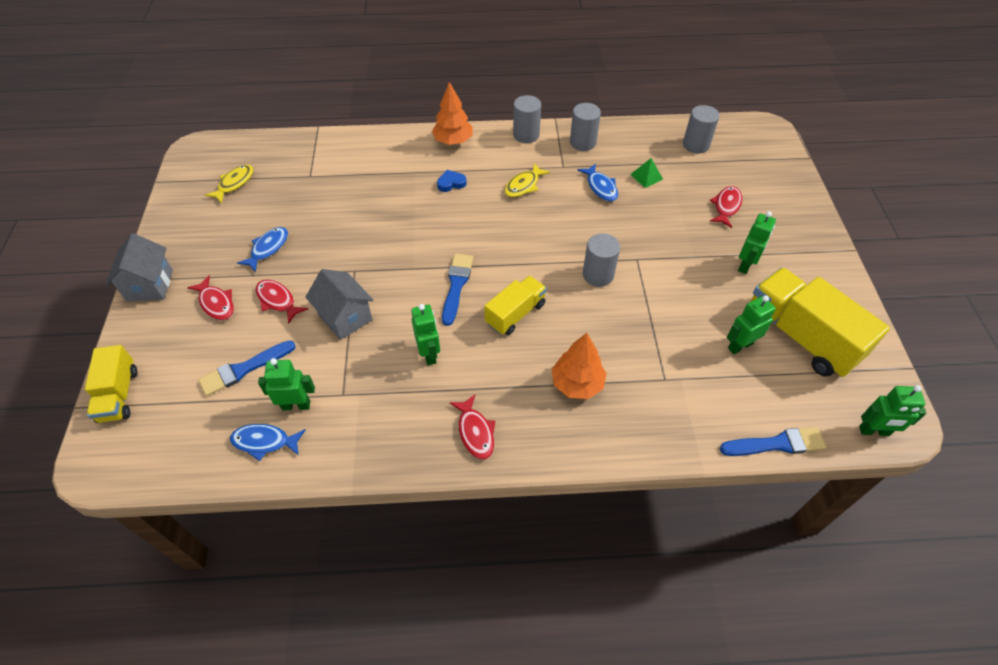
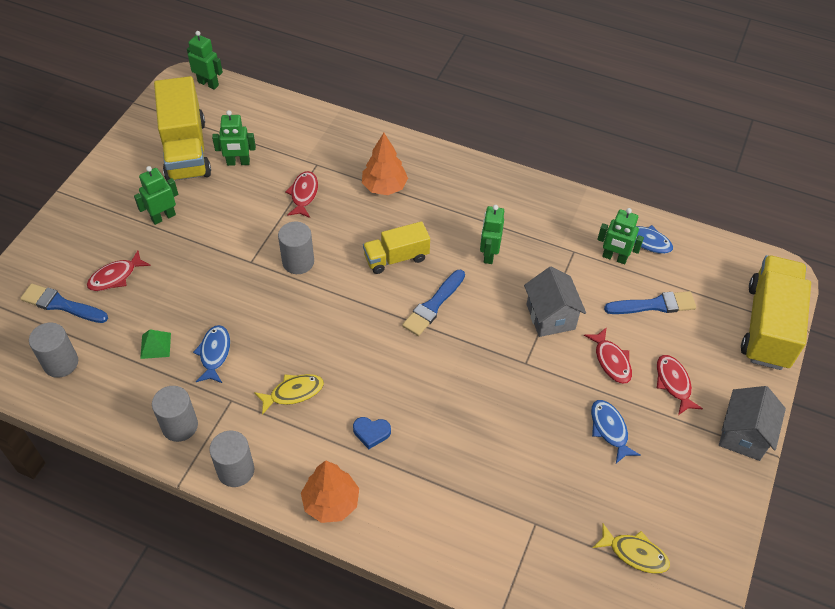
camera: 155 degrees left, 0 degrees up
yellow truck [85,345,138,423] -> yellow truck [741,255,811,370], size x1.72
yellow fish [205,165,254,204] -> yellow fish turned 120 degrees counterclockwise [593,523,670,574]
blue fish [237,227,288,272] -> blue fish turned 105 degrees clockwise [591,400,641,464]
red fish [449,395,495,459] -> red fish moved to [285,171,318,218]
blue brush [720,427,826,456] -> blue brush moved to [20,283,108,323]

